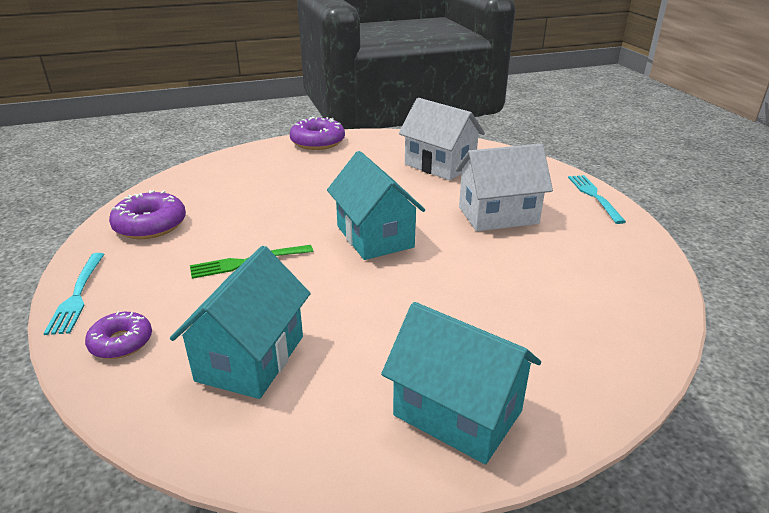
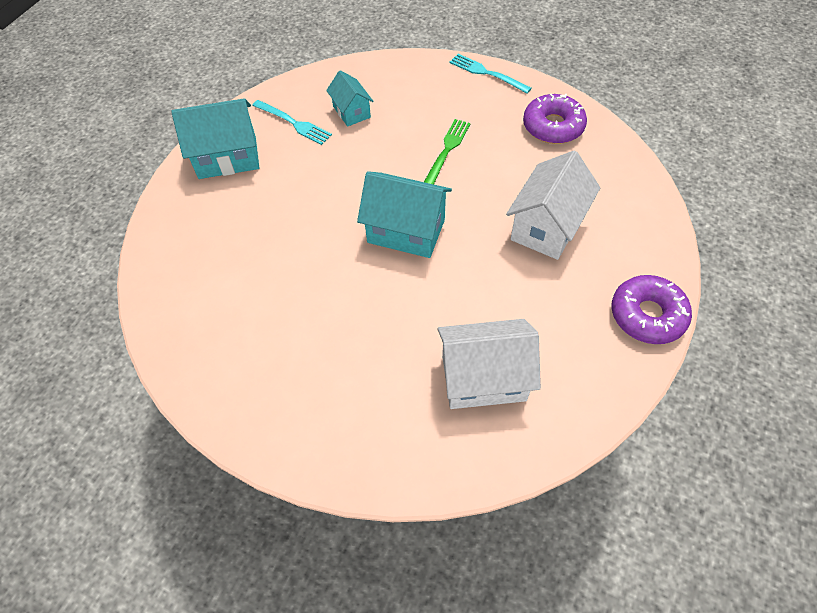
camera: 135 degrees right, 25 degrees up
purple donut [85,311,152,359] -> none
turquoise house [170,246,311,399] -> turquoise house [326,70,374,127], size x0.59
white house [455,144,553,231] -> white house moved to [506,151,600,260]
turquoise fork [568,175,626,224] -> turquoise fork moved to [252,100,332,145]

